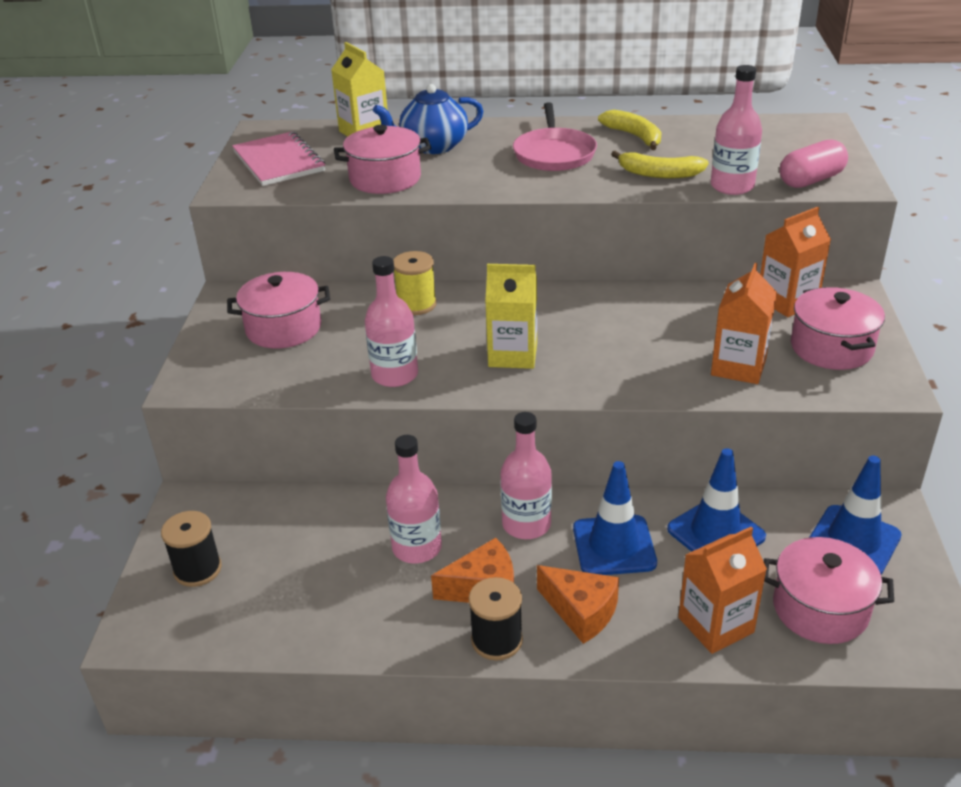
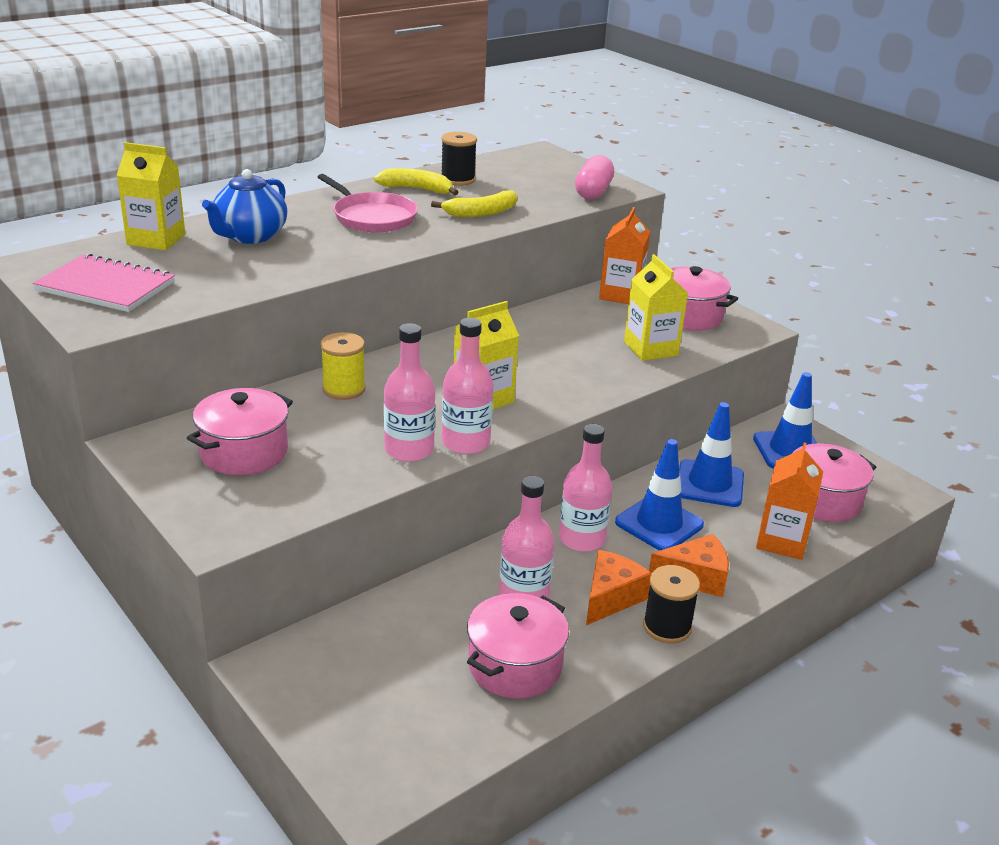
camera: 45 degrees left, 5 degrees down
black spool [161,511,222,587] -> black spool moved to [441,132,477,186]
pink pot [334,125,431,194] -> pink pot moved to [467,593,569,699]
pink bottle [711,65,762,195] -> pink bottle moved to [442,318,493,454]
orange carton [711,263,777,384] -> yellow carton [624,254,688,361]

